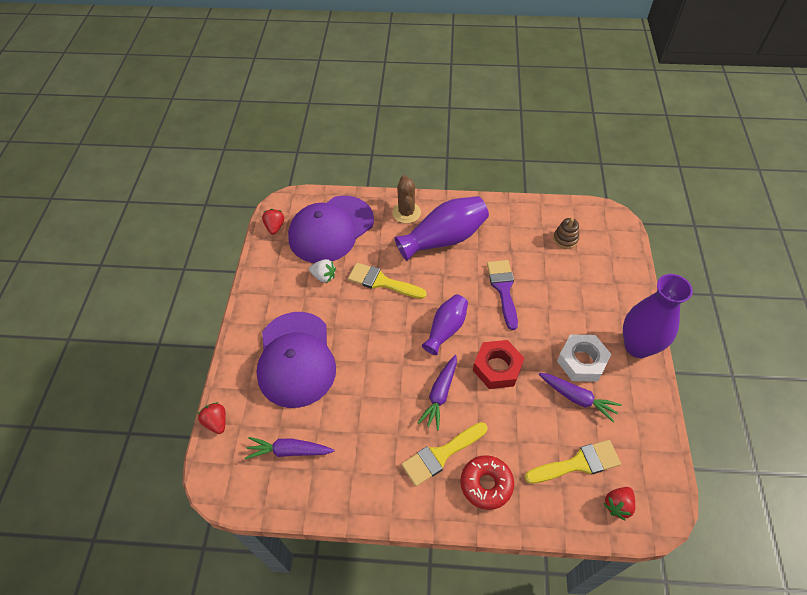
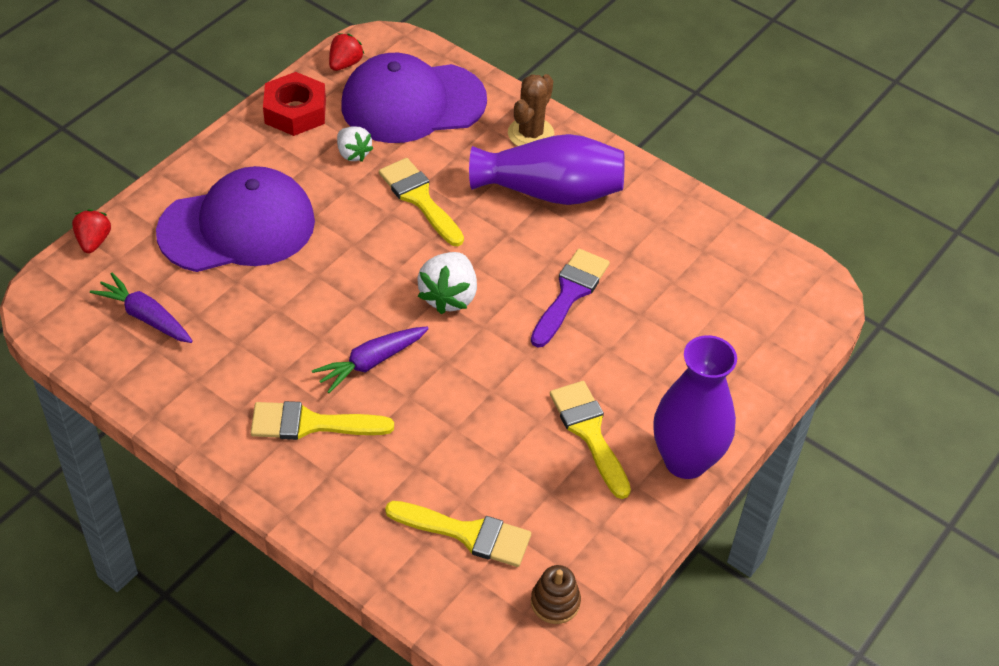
camera: 30 degrees right, 5 degrees down
purple cap [256,312,336,408] -> purple cap turned 135 degrees counterclockwise [156,166,315,272]
purple vase [422,294,468,355] -> white strawberry [417,252,477,314]
red donut [460,455,514,510] -> none
red nut [473,340,524,389] -> red nut moved to [263,72,326,136]
purple carrot [539,373,622,423] -> none
brown stacking toy [553,218,579,249] -> brown stacking toy moved to [531,565,581,624]
white nut [557,335,611,382] -> yellow brush [550,381,631,499]
red strawberry [603,487,635,520] -> none

